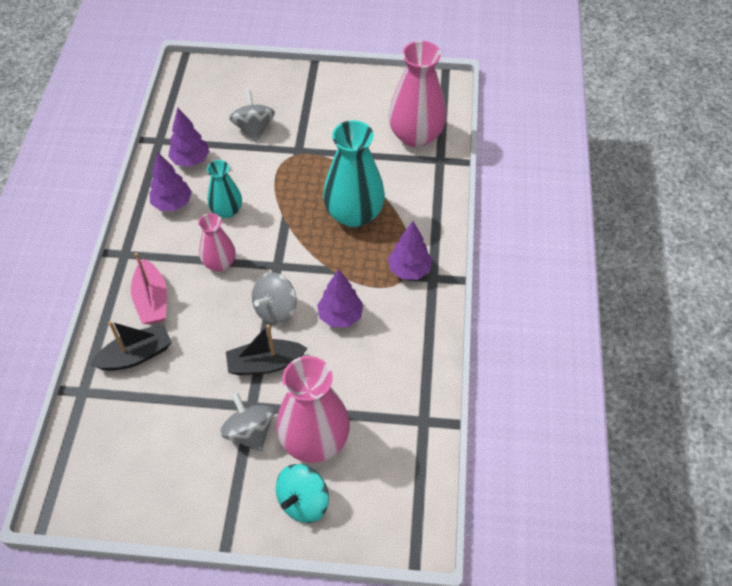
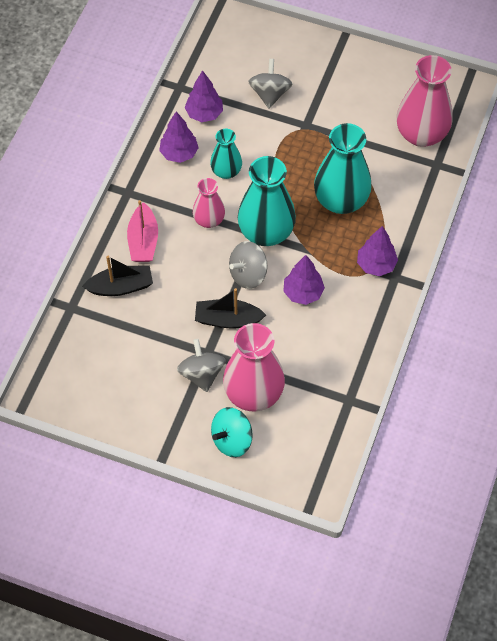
camera: 15 degrees right, 5 degrees up
none -> turquoise vase [238,156,296,246]

